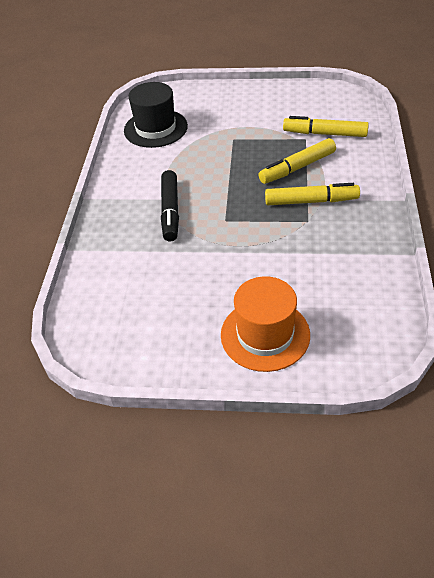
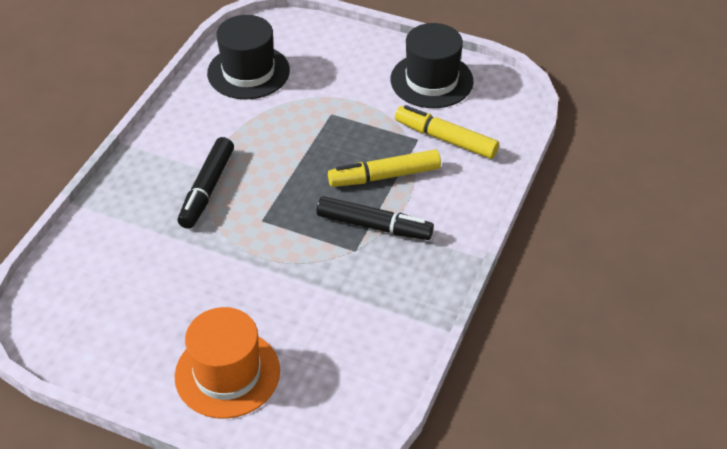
camera: 15 degrees right, 0 degrees up
yellow marker [265,183,360,205] -> black marker [316,196,434,240]
none -> black hat [391,23,474,108]

